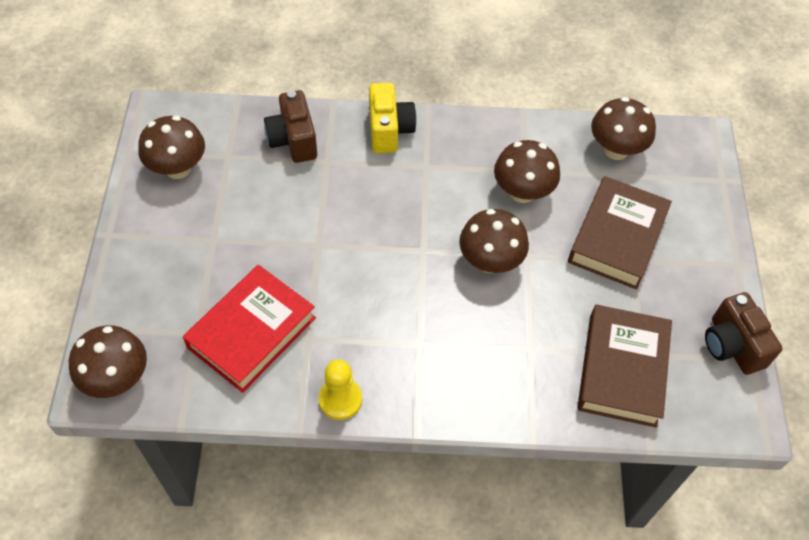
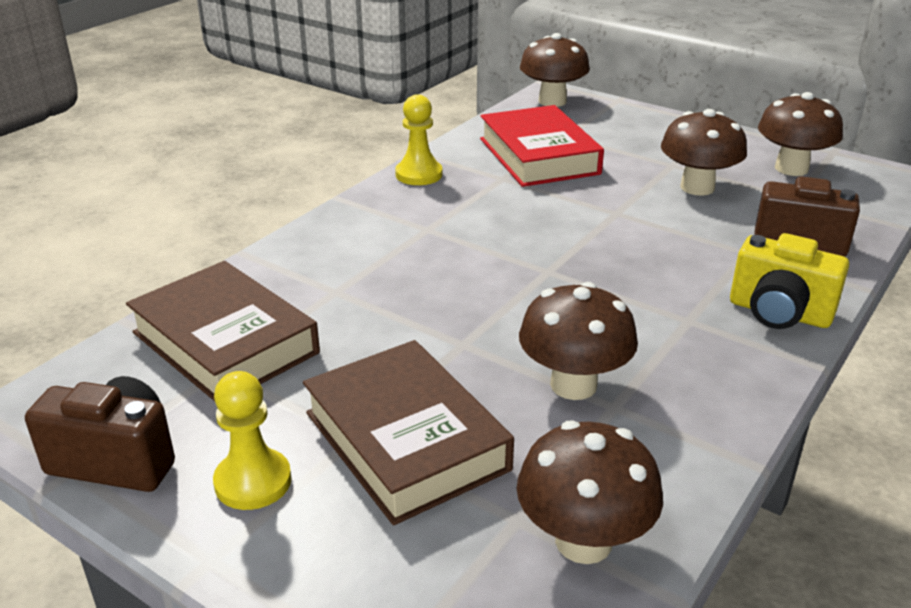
camera: 125 degrees right, 25 degrees down
brown mushroom [459,209,529,273] -> brown mushroom moved to [661,109,747,196]
none -> yellow pawn [213,371,292,510]

